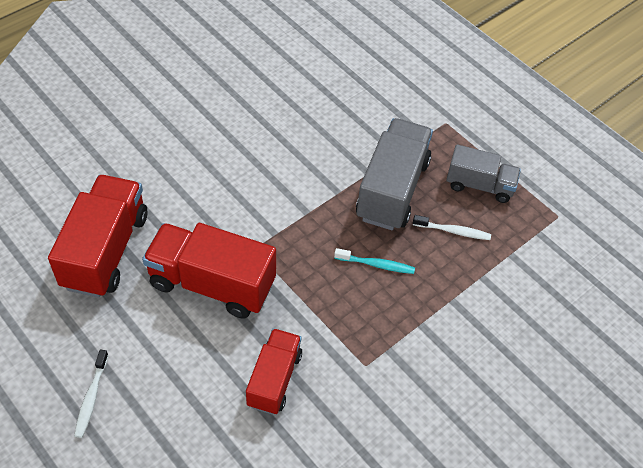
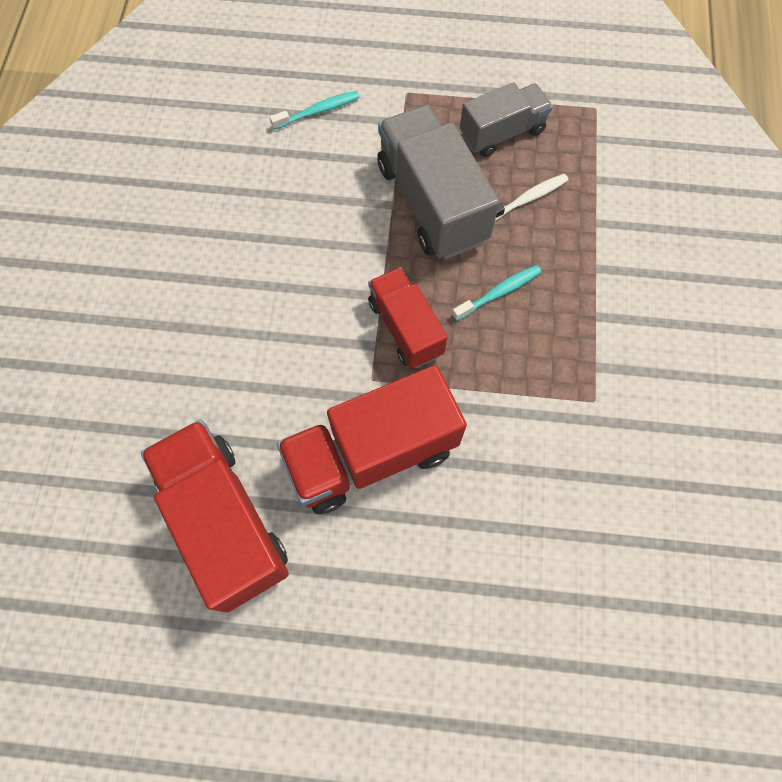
camera: 40 degrees left, 15 degrees up
white toothbrush [74,350,109,438] -> none
red truck [246,328,302,415] -> red truck moved to [368,267,448,369]
none -> turquoise toothbrush [270,91,359,130]

